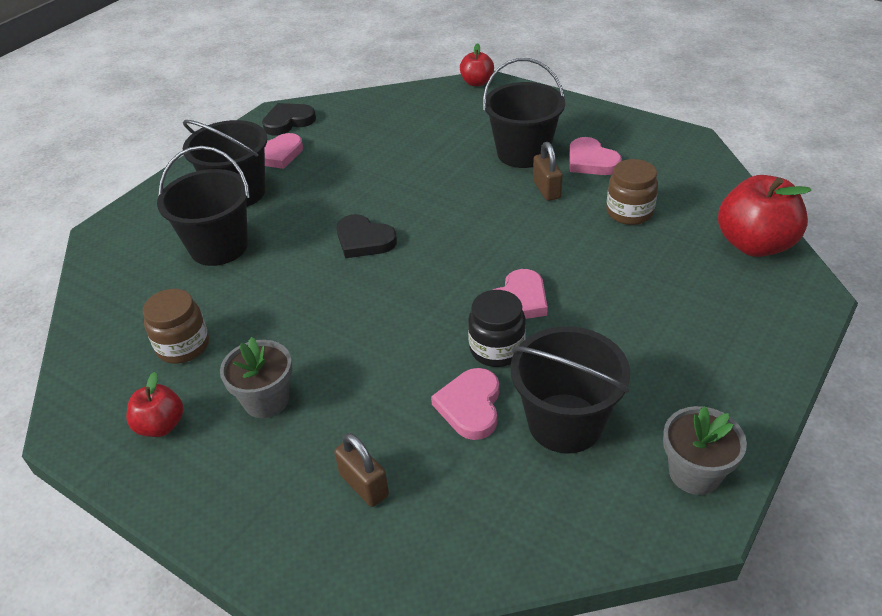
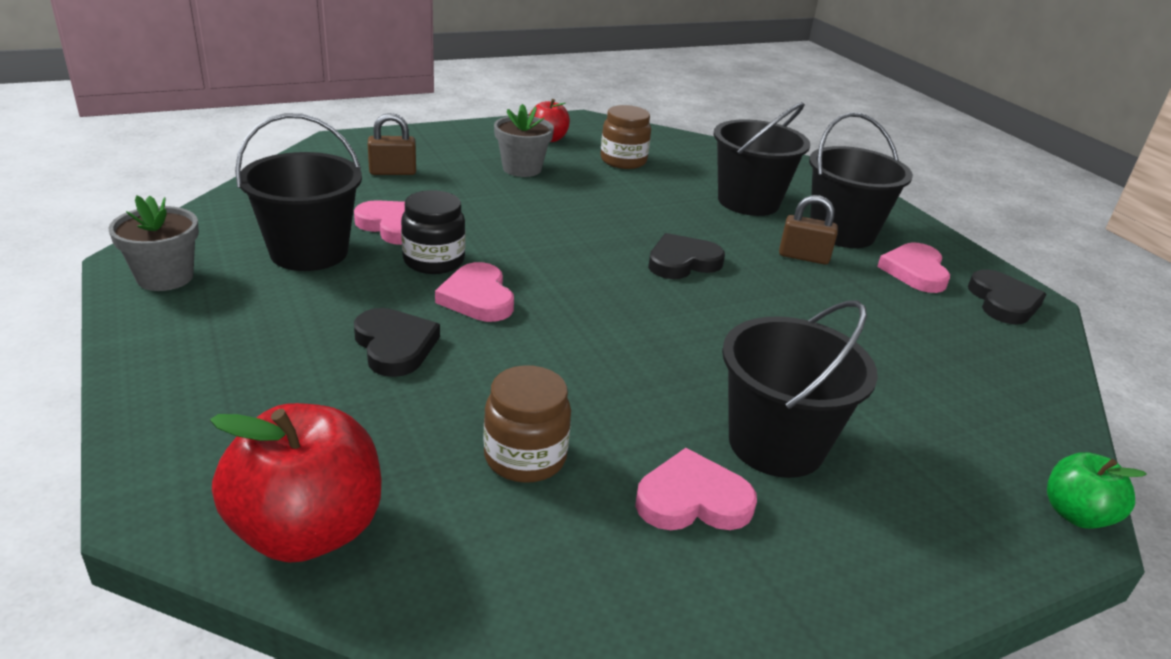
camera: 115 degrees right, 10 degrees down
red apple [460,43,494,86] -> green apple [1047,452,1147,529]
brown padlock [533,142,563,201] -> brown padlock moved to [779,195,838,264]
none -> black heart [354,308,440,377]

